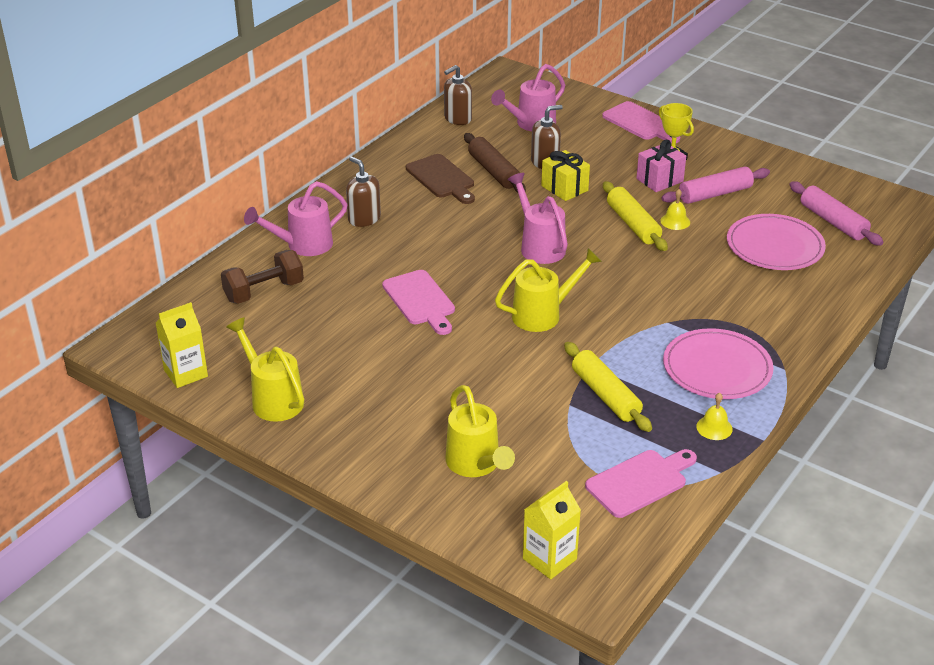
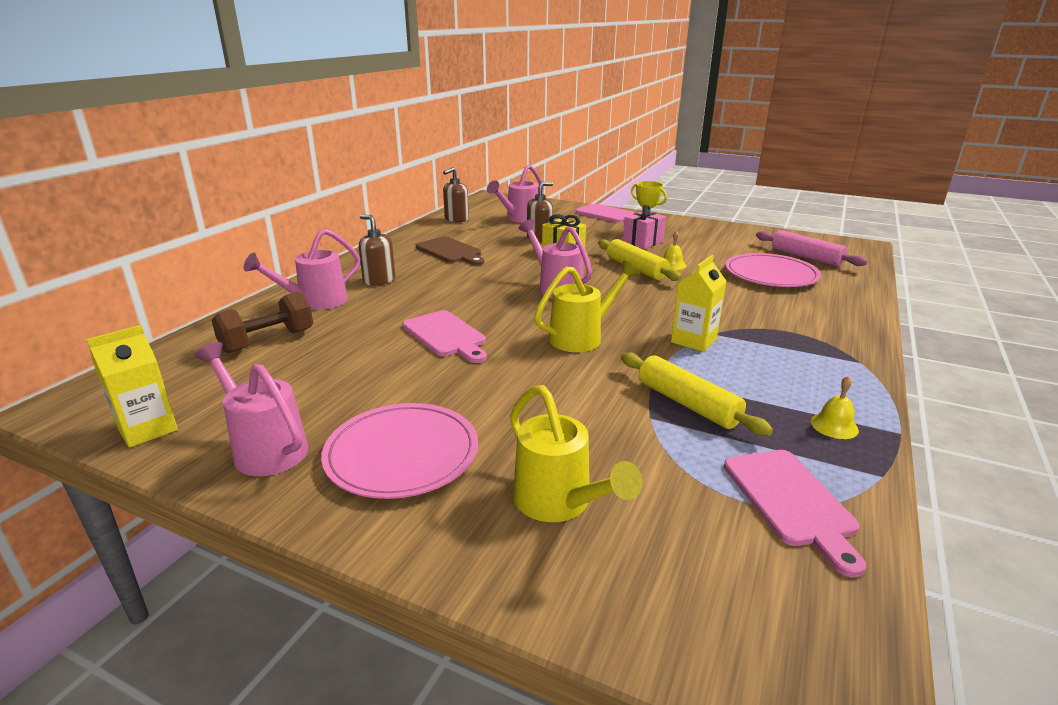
camera: 10 degrees left, 10 degrees down
yellow watering can [226,317,304,422] -> pink watering can [194,342,308,476]
brown rolling pin [464,133,526,192] -> none
yellow carton [523,481,581,579] -> yellow carton moved to [671,255,727,352]
pink cutting board [585,449,697,518] -> pink cutting board turned 120 degrees clockwise [724,450,866,577]
pink rolling pin [661,166,770,204] -> none
pink plate [663,328,774,399] -> pink plate moved to [321,403,478,499]

